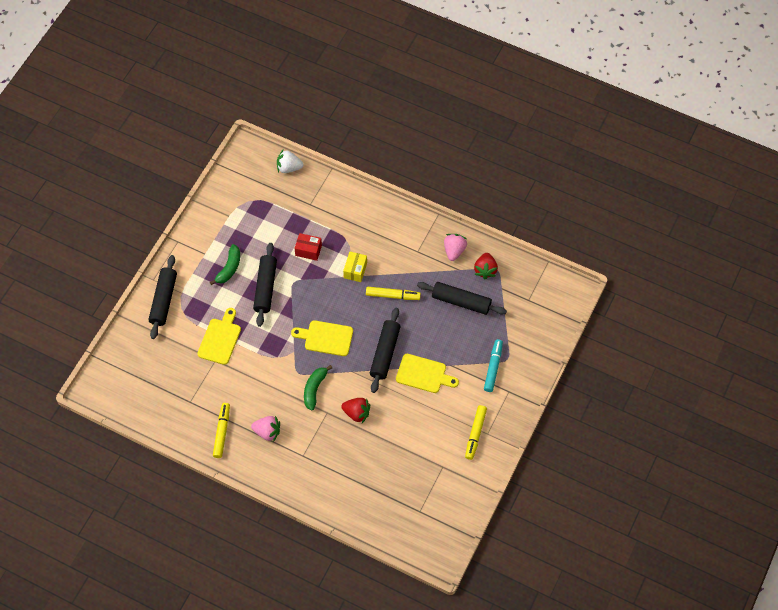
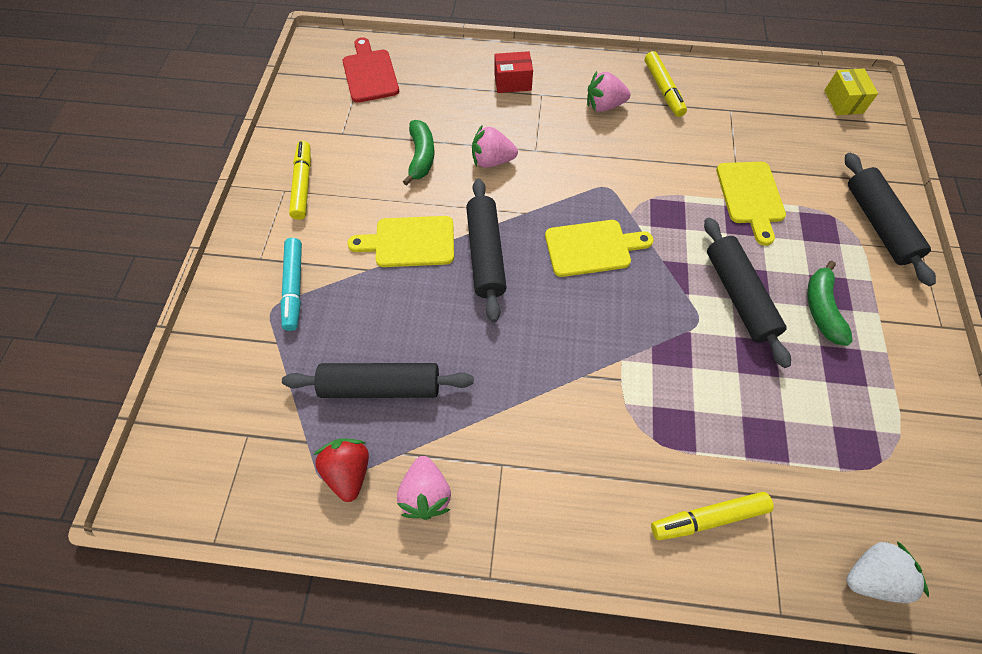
camera: 160 degrees right, 0 degrees up
red box [294,233,322,261] -> red box moved to [494,51,533,93]
green banana [304,365,332,410] -> green banana moved to [403,120,435,186]
red strawberry [341,398,370,423] -> pink strawberry [472,126,518,168]
yellow box [343,252,367,282] -> yellow box moved to [824,69,878,115]
yellow marker [366,287,421,300] -> yellow marker moved to [651,492,774,540]
none -> red cutting board [343,37,399,103]

